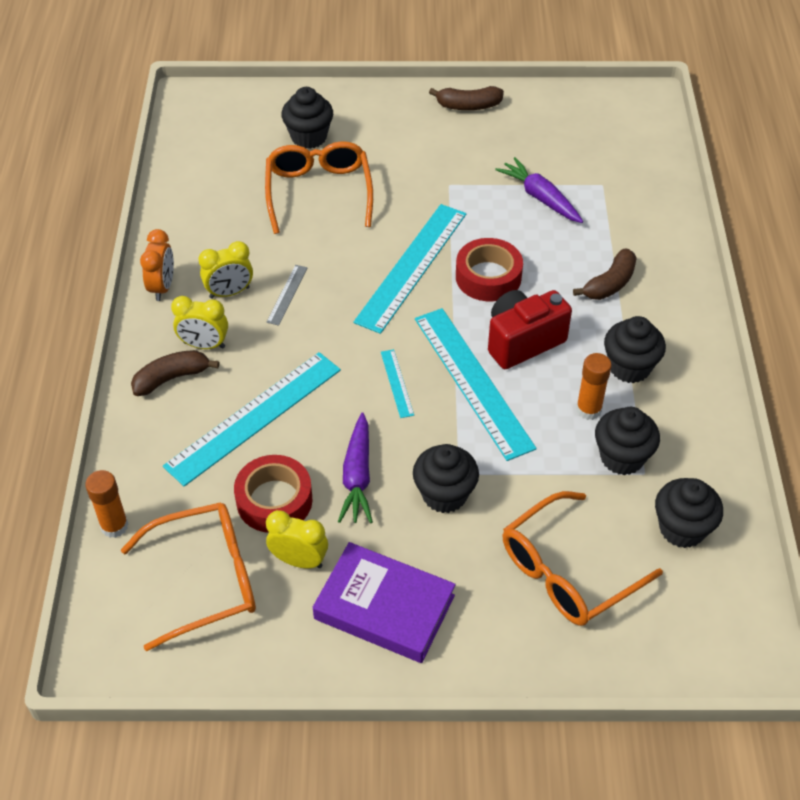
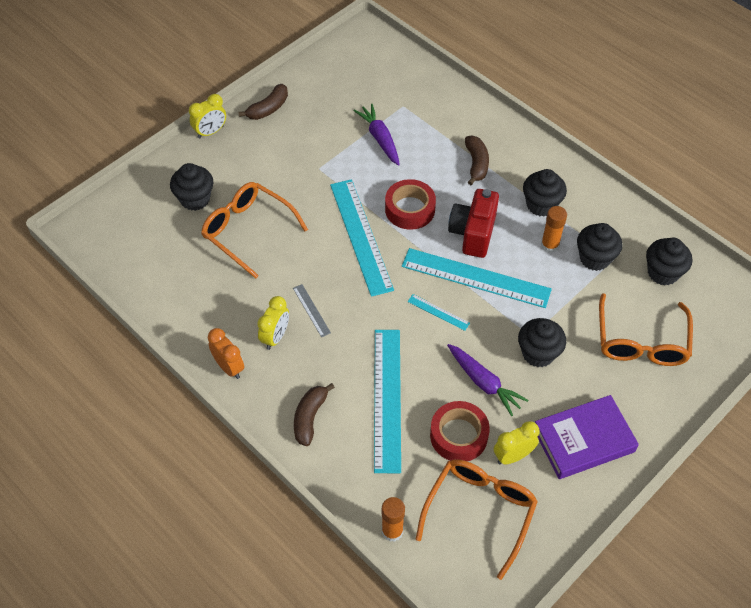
camera: 45 degrees left, 5 degrees up
yellow clock [171,296,228,349] -> yellow clock moved to [189,94,226,139]
purple carrot [495,157,583,223] -> purple carrot turned 60 degrees clockwise [354,104,400,166]

